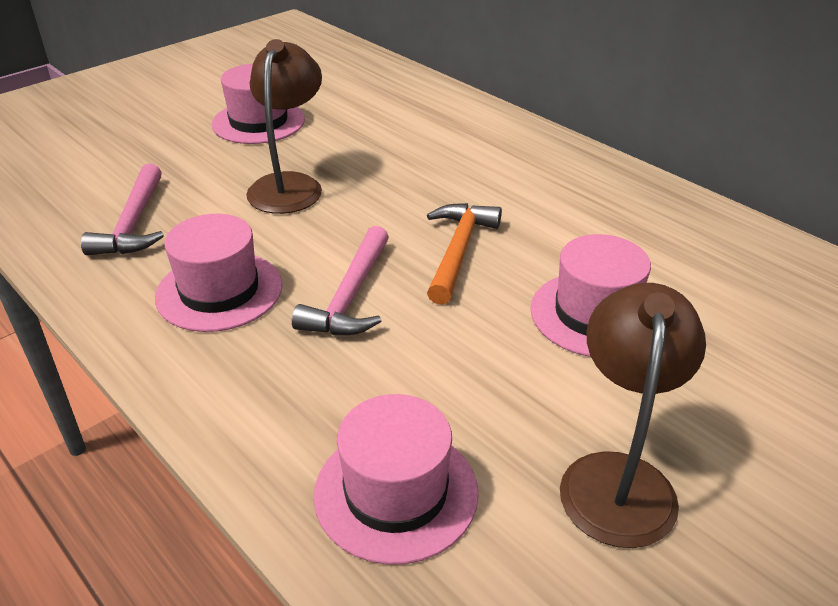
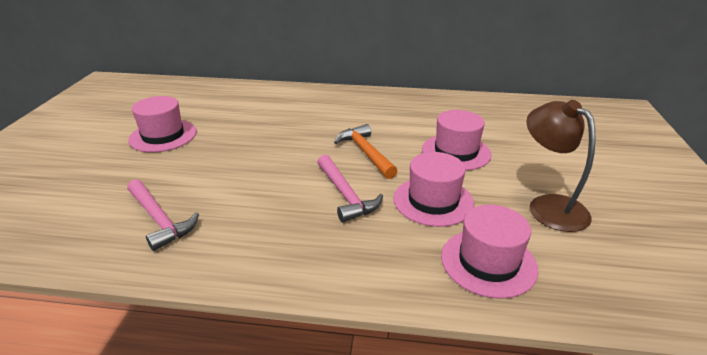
camera: 40 degrees left, 5 degrees down
pink hat [155,214,282,332] -> pink hat moved to [394,152,474,227]
brown lamp [246,39,322,214] -> none

